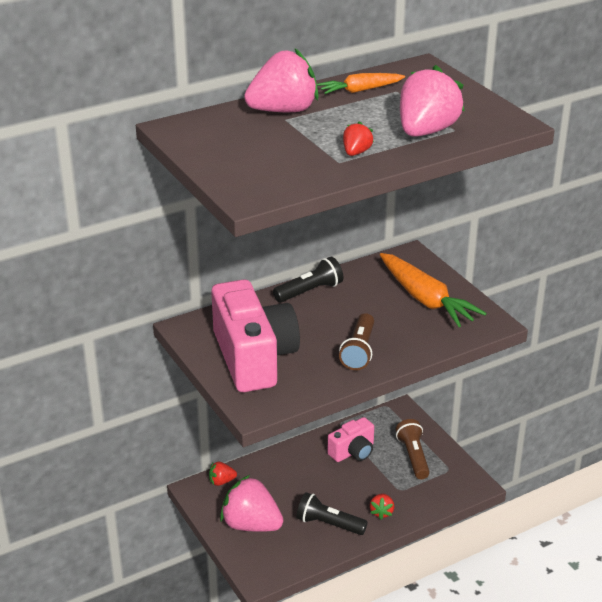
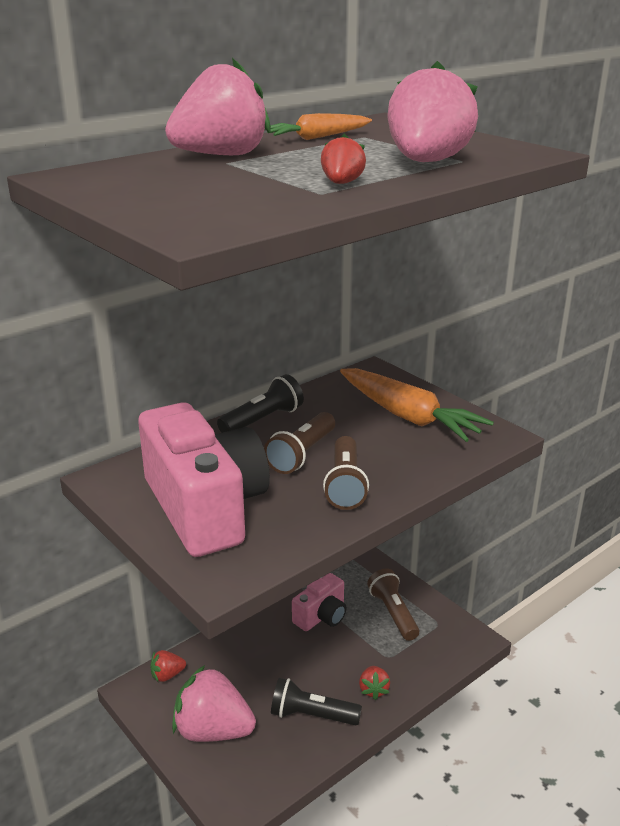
camera: 10 degrees left, 5 degrees down
none -> brown flashlight [264,412,335,474]

